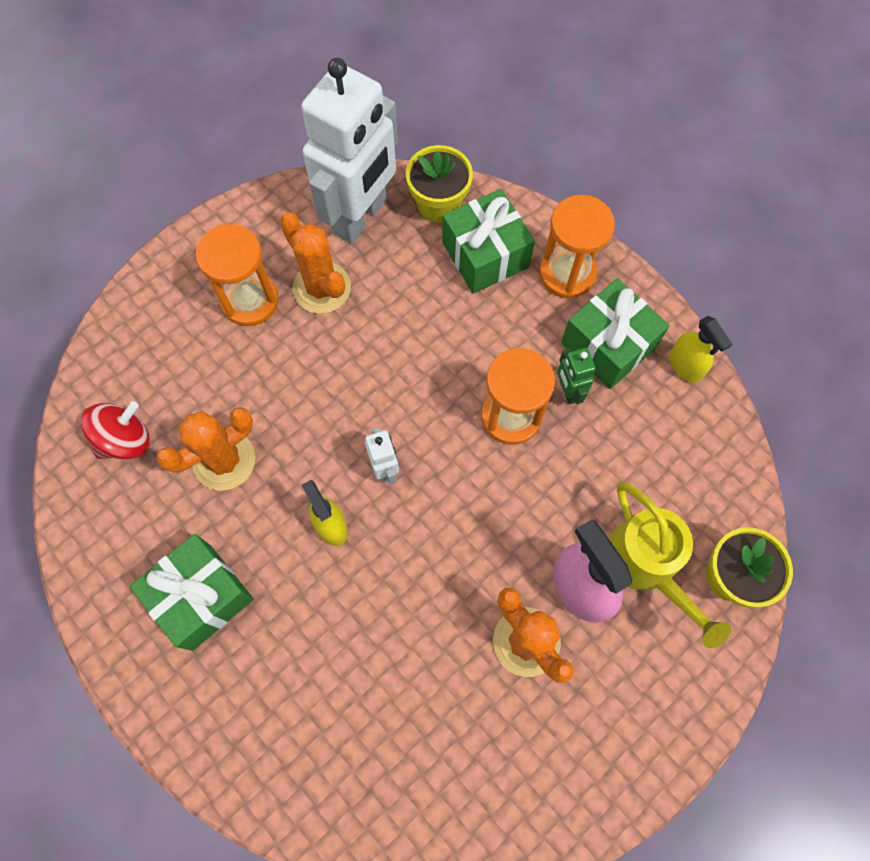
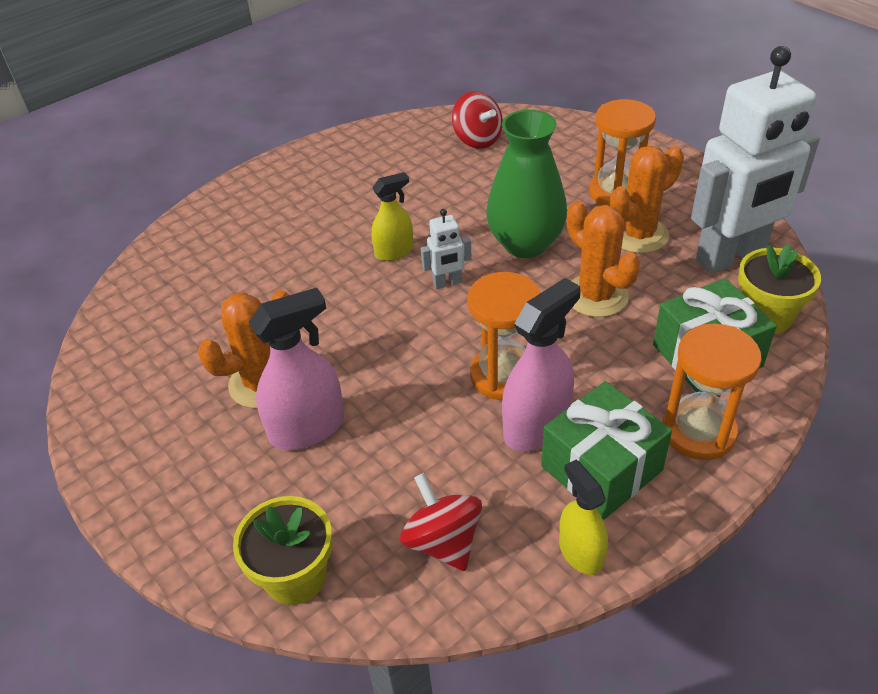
camera: 95 degrees right, 25 degrees down
green gift [130,534,254,651] -> none
orange cactus [156,407,255,491] -> orange cactus moved to [567,201,640,317]
white robot [301,58,398,244] -> white robot turned 60 degrees counterclockwise [691,46,820,274]
green robot [557,348,596,404] -> pink spray bottle [502,278,581,451]
yellow watering can [609,481,731,648] -> none
yellow spray bottle [670,316,732,383] -> yellow spray bottle turned 90 degrees clockwise [559,460,608,575]
none -> red spinning top [400,473,482,571]
none -> green vase [486,110,567,258]

